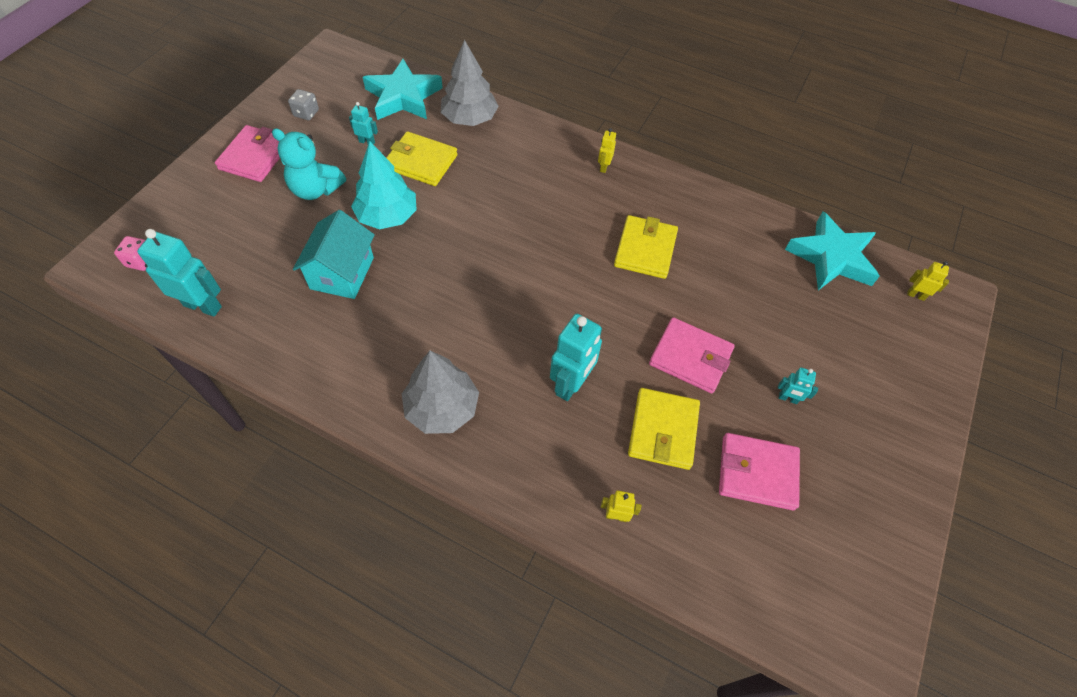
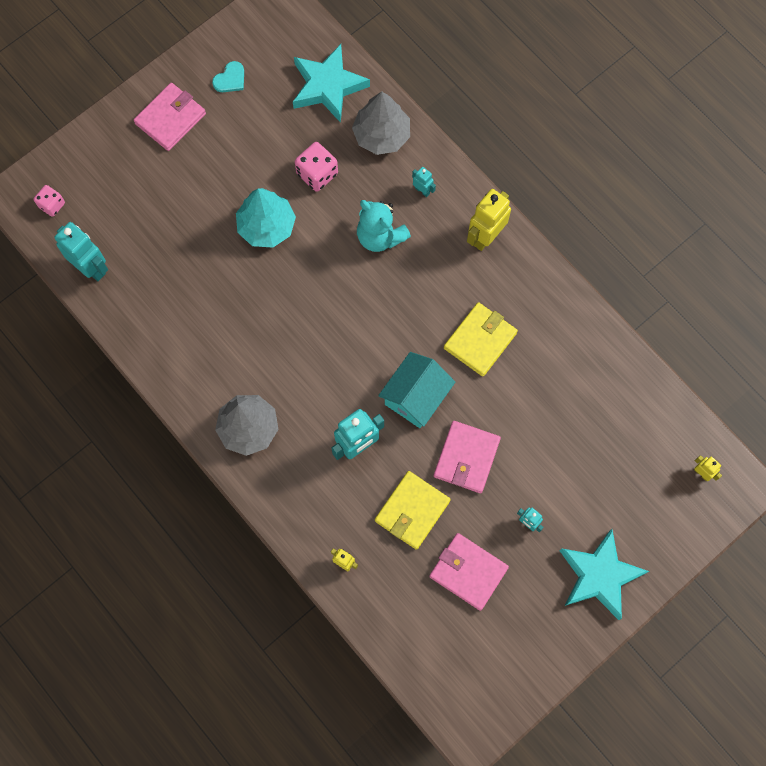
camera: 25 degrees right, 15 degrees up
turquoise teddy bear [272,128,346,200] -> turquoise teddy bear moved to [357,200,411,252]
grey dice [288,89,319,120] -> turquoise heart [212,61,244,92]
turquoise house [293,210,375,299] -> turquoise house moved to [378,352,455,428]
turquoise robot [349,102,378,145] -> turquoise robot moved to [412,167,436,197]
yellow wallet [386,131,457,186] -> pink dice [295,142,338,192]
yellow robot [598,128,616,173] -> yellow robot [467,189,511,251], size x2.01
pink wallet [649,317,735,394] -> pink wallet turned 60 degrees clockwise [434,421,501,493]
turquoise star [785,212,880,290] -> turquoise star moved to [559,529,649,620]

